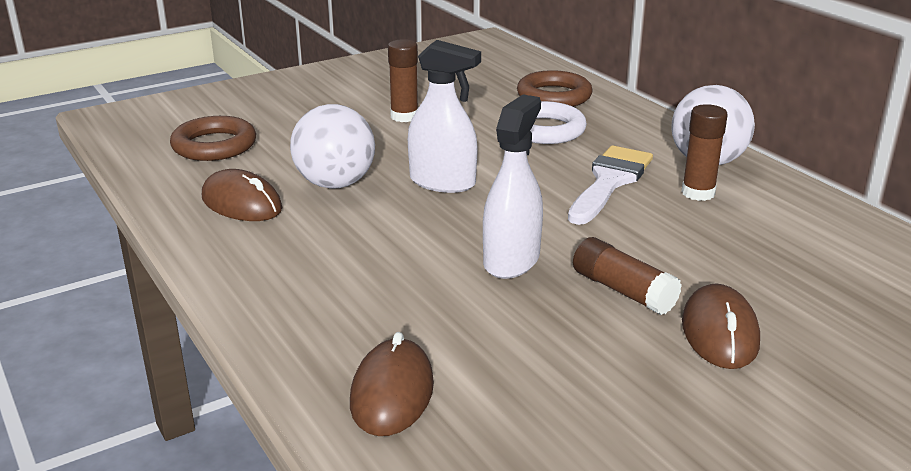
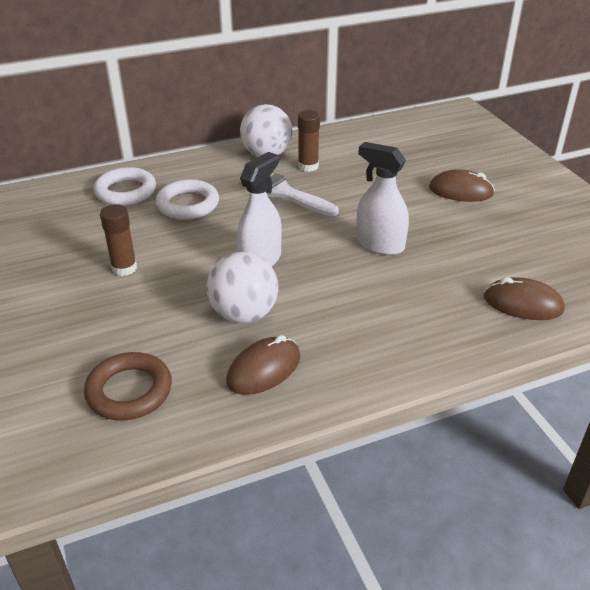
camera: 80 degrees left, 10 degrees up
brown ring [517,70,593,107] -> white ring [94,167,156,206]
brown glue stick [573,237,682,315] -> none

